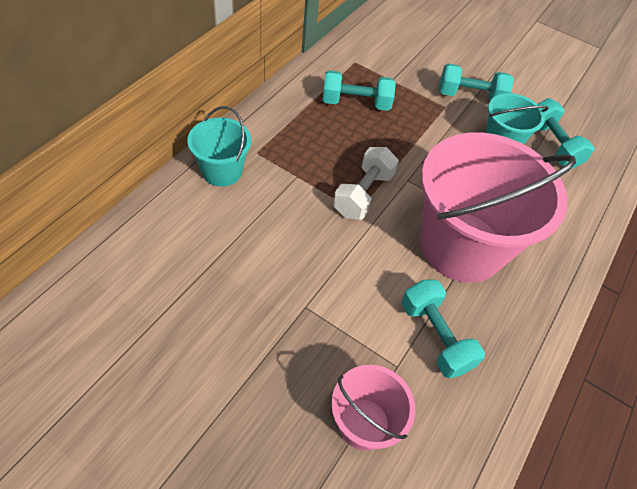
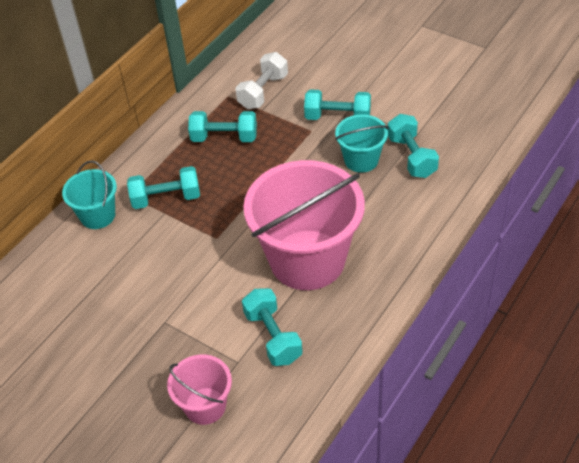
camera: 10 degrees right, 5 degrees down
white dumbbell [333,147,399,220] -> white dumbbell moved to [235,52,288,109]
none -> turquoise dumbbell [127,166,200,209]

